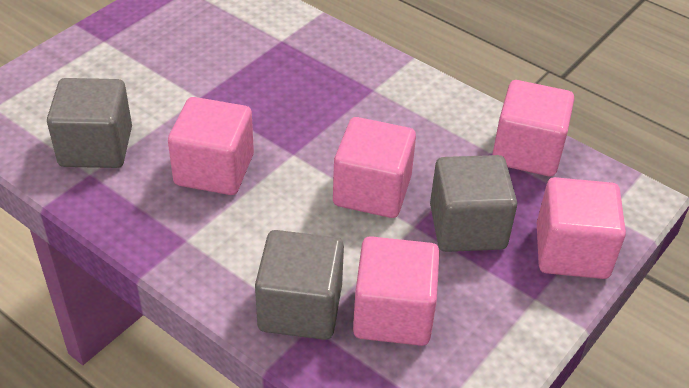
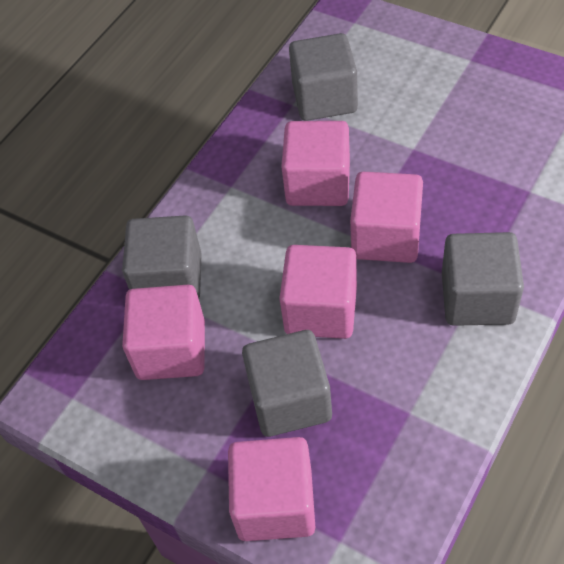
camera: 90 degrees right, 10 degrees up
pink cube [492,80,574,176] -> pink cube moved to [350,172,423,263]
none -> grey cube [442,232,524,326]

